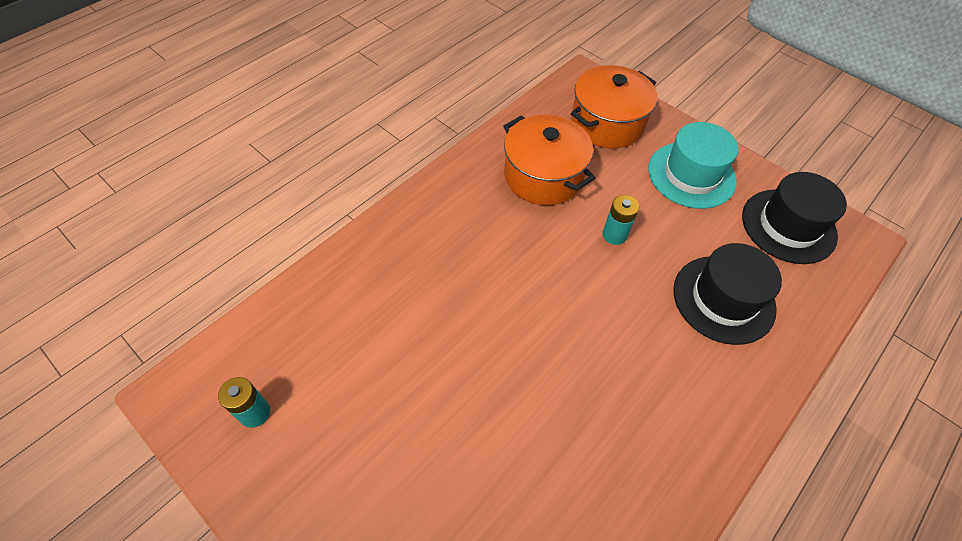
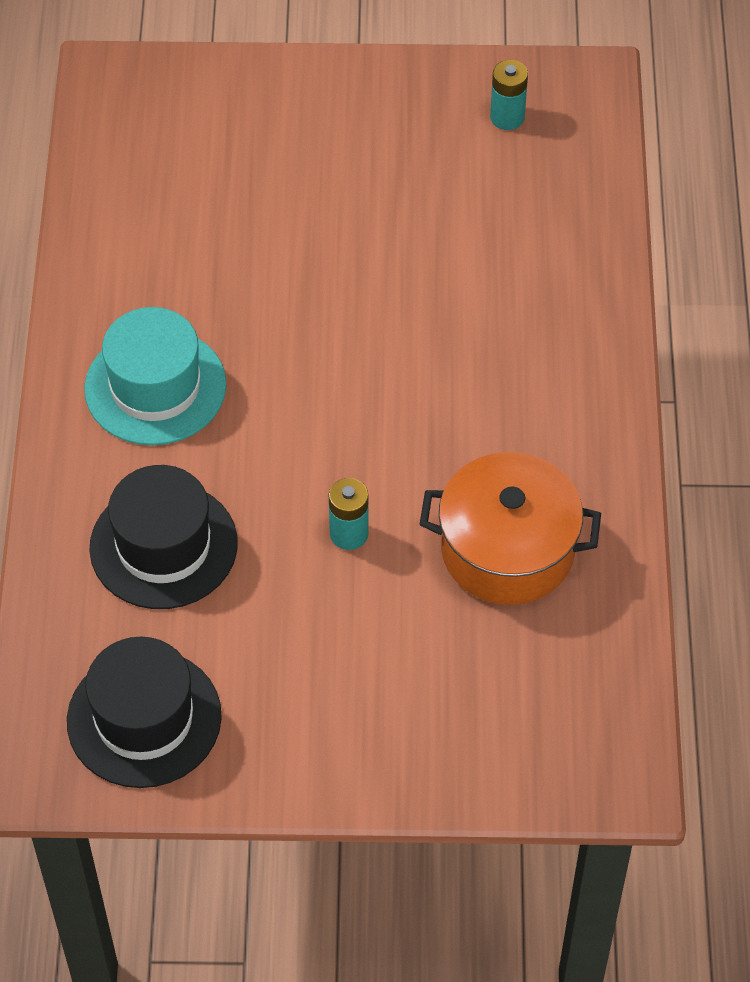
camera: 140 degrees right, 0 degrees up
orange pot [571,65,657,148] -> none
turquoise hat [648,122,738,209] -> turquoise hat moved to [84,307,227,445]

